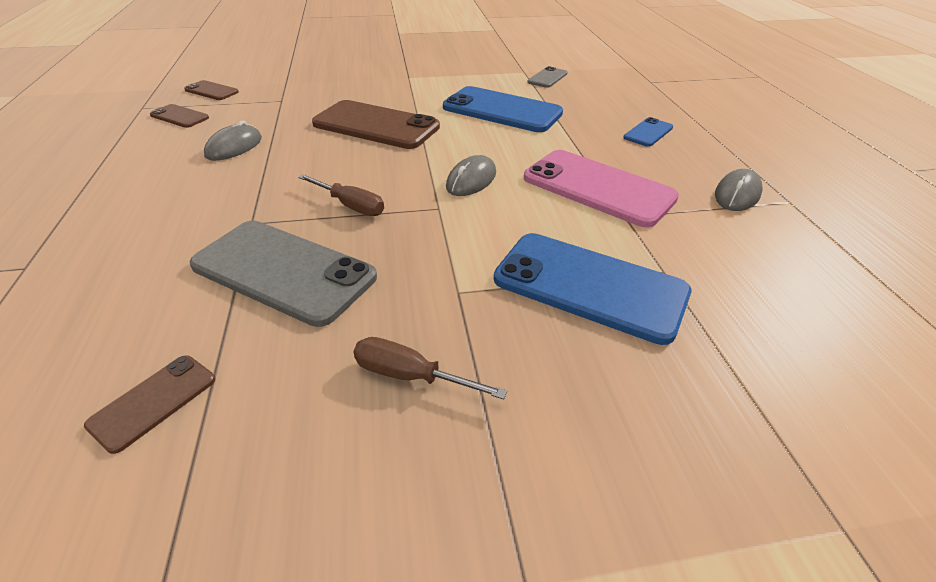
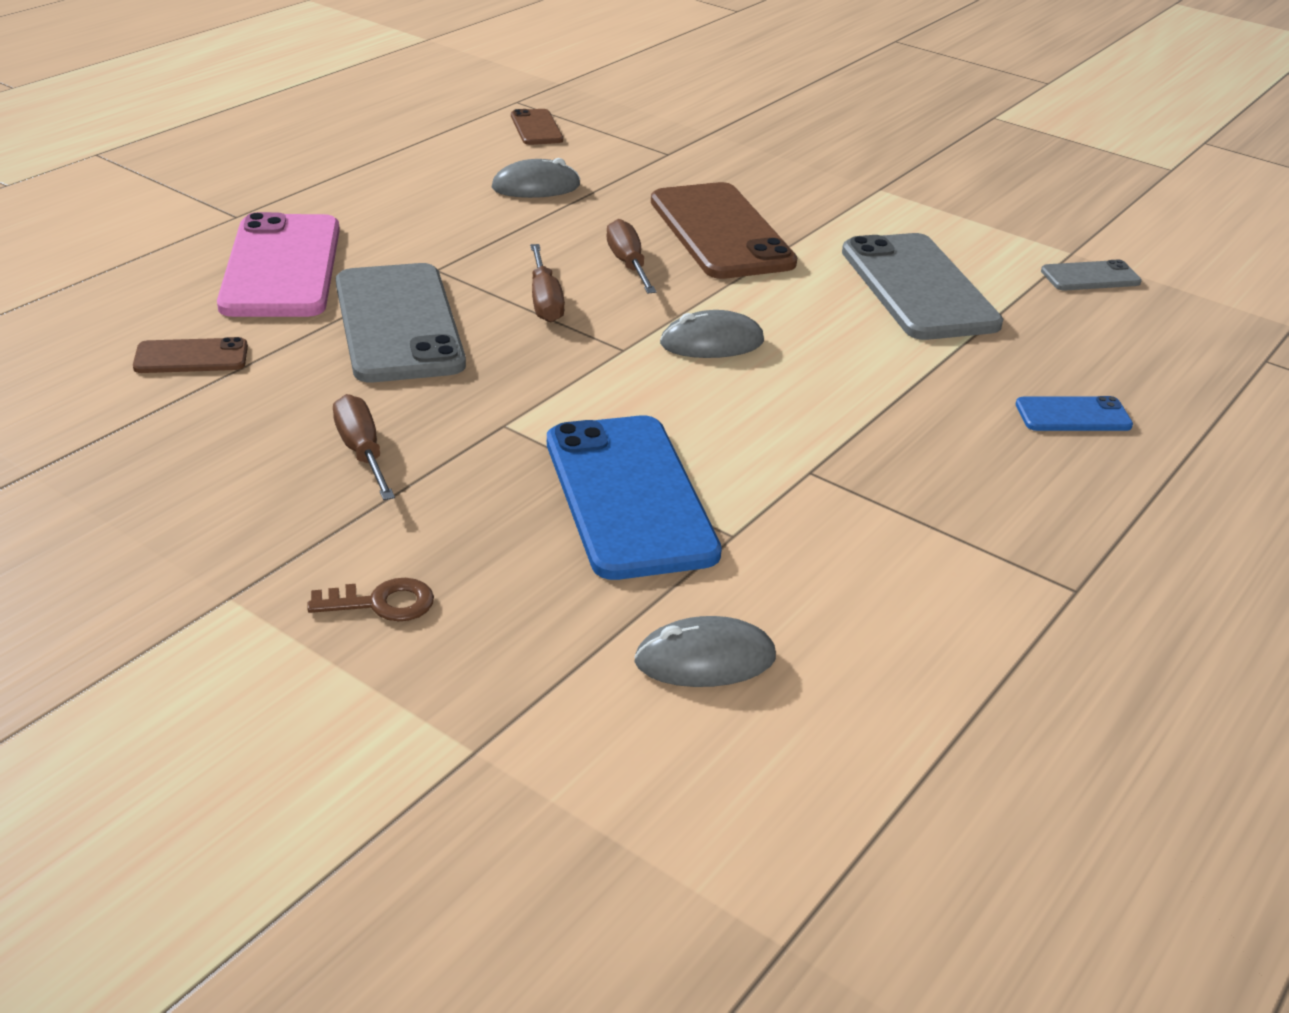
camera: 45 degrees right, 5 degrees down
brown phone [184,80,239,100] -> none
blue phone [443,86,563,132] -> grey phone [842,233,1003,340]
pink phone [524,150,679,227] -> pink phone moved to [217,212,340,317]
grey mouse [715,169,762,211] -> grey mouse moved to [634,616,776,687]
none -> brown key [307,578,434,621]
none -> brown screwdriver [606,219,656,293]

